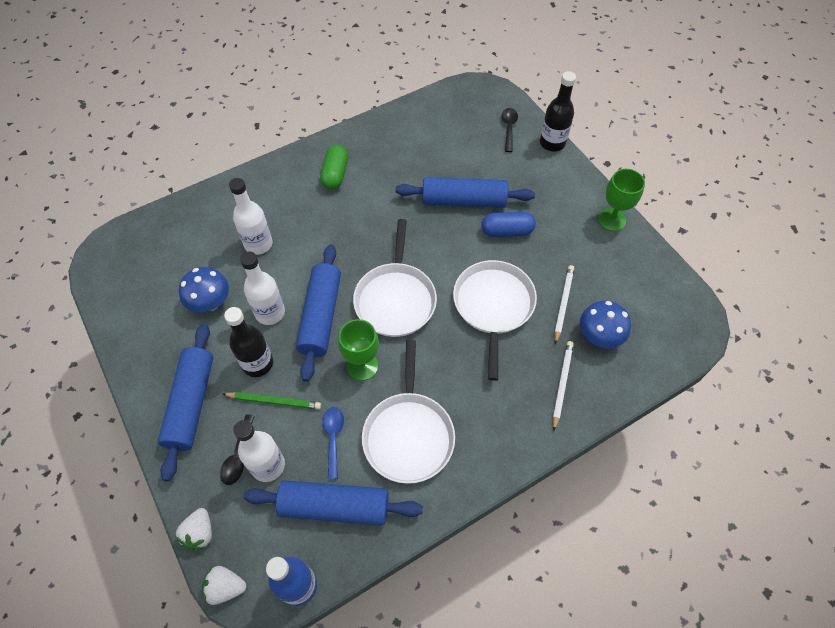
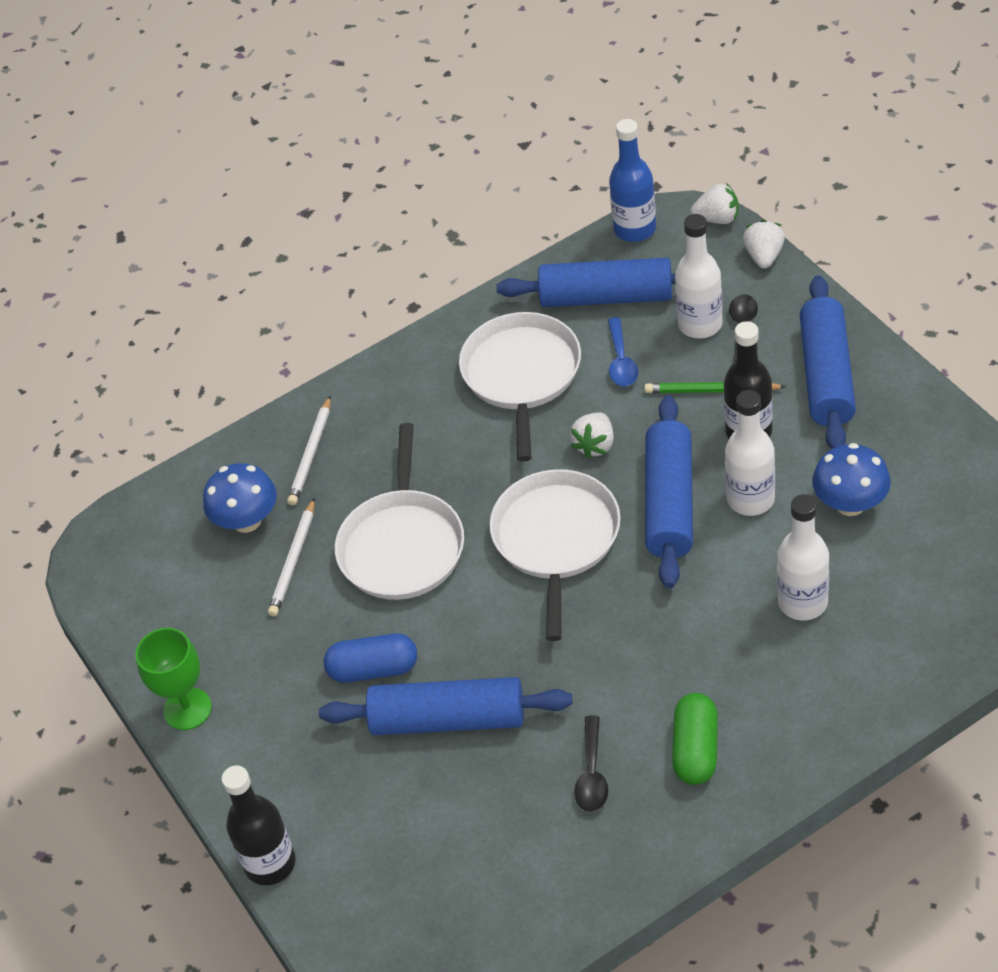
camera: 175 degrees left, 10 degrees down
green goblet [338,319,379,381] -> white strawberry [570,412,614,459]
black spoon [502,108,518,152] -> black spoon moved to [574,715,608,812]

